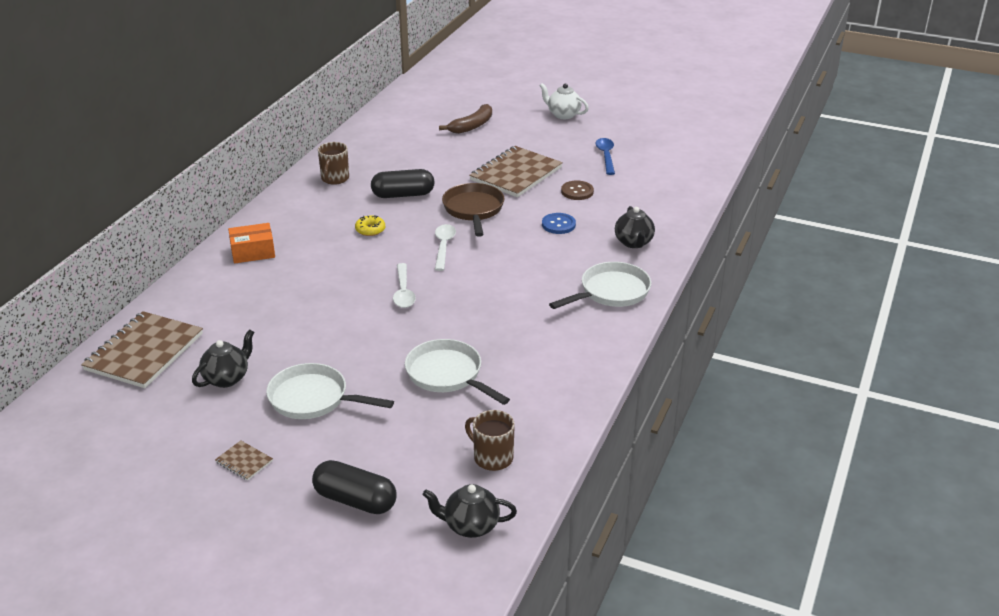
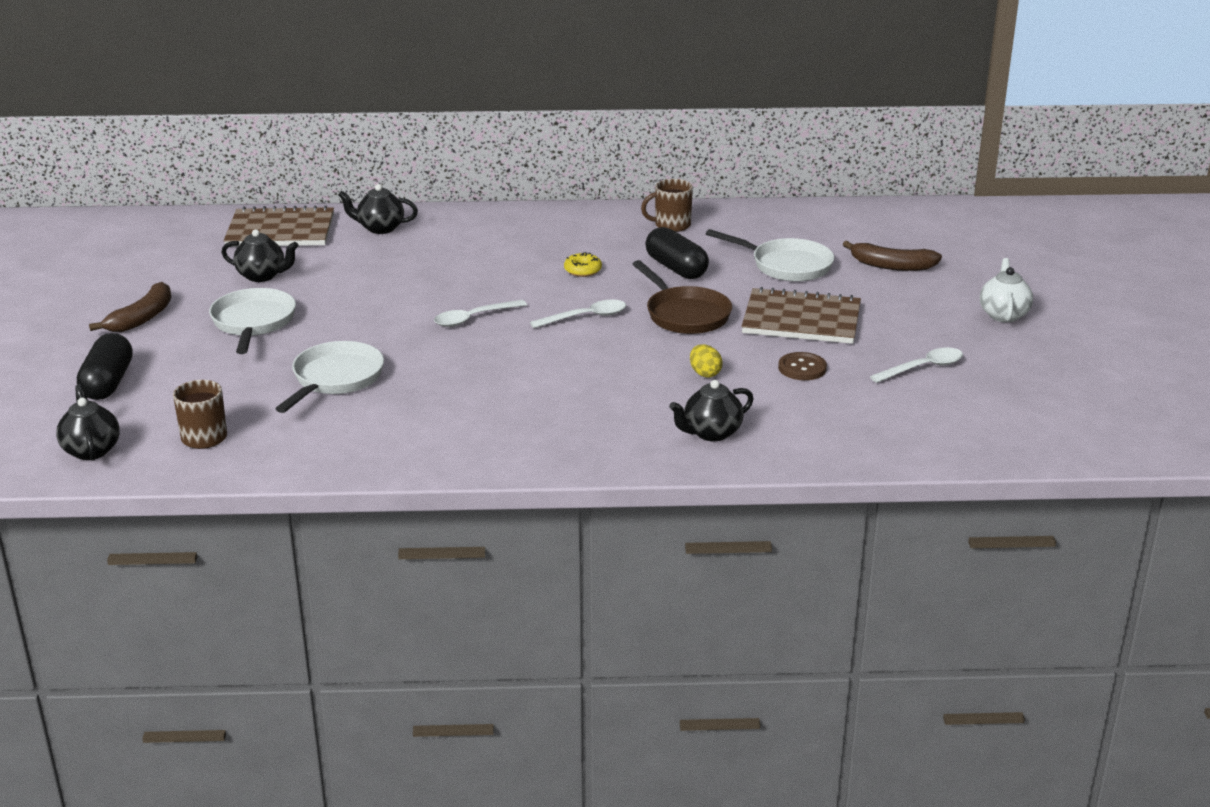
camera: 65 degrees right, 5 degrees down
brown notebook [215,440,273,481] -> brown banana [89,282,171,332]
orange box [228,223,275,263] -> none
brown pan [442,183,504,237] -> brown pan turned 90 degrees clockwise [633,260,732,334]
blue button [542,213,576,234] -> yellow egg [690,344,722,378]
white pan [549,262,651,309] -> white pan moved to [706,229,834,282]
blue spoon [595,138,615,175] -> white spoon [870,347,963,383]
none -> black teapot [338,184,418,234]

